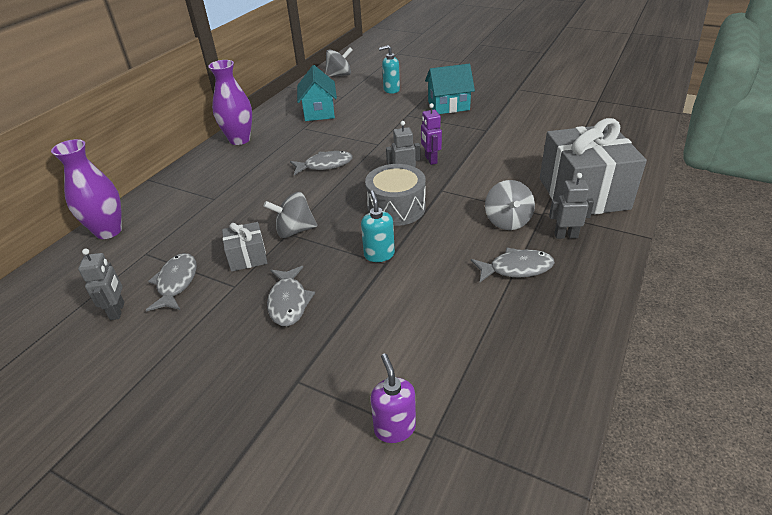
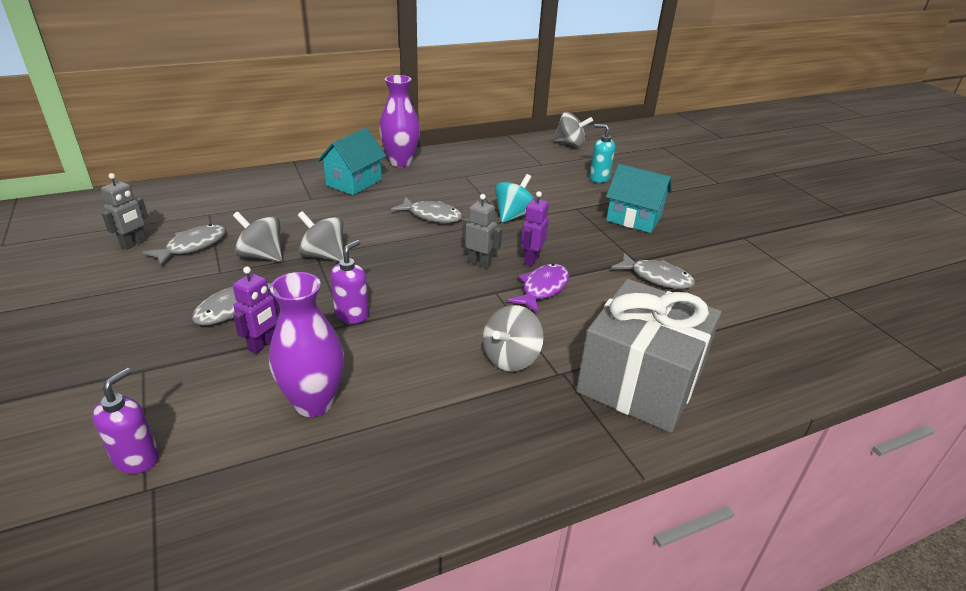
camera: 35 degrees right, 5 degrees down
purple vase [51,139,122,239] -> purple vase moved to [269,272,344,417]
grey gift [222,222,267,272] -> grey spinning top [233,211,282,262]
turquoise house [297,65,337,121] -> turquoise house moved to [317,128,386,195]
turquoise soap dispenser [361,191,395,262] -> purple soap dispenser [330,240,369,323]
grey drum [365,164,426,226] -> none
grey fish [471,248,555,283] -> grey fish moved to [611,252,695,289]
grey robot [549,173,594,239] -> none
none -> purple robot [233,266,280,354]
none -> turquoise spinning top [495,174,534,223]
none -> purple fish [507,264,569,313]

